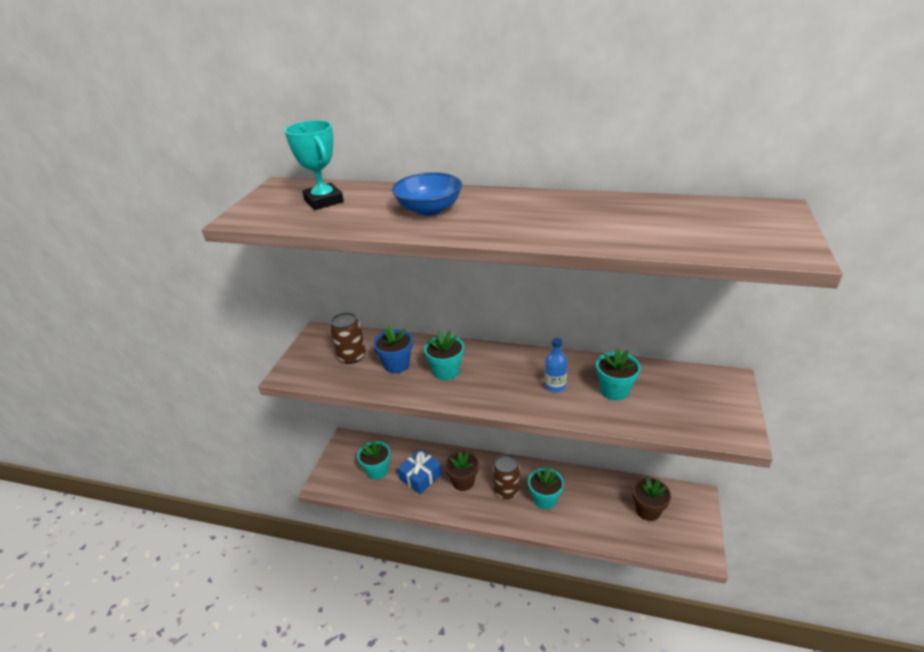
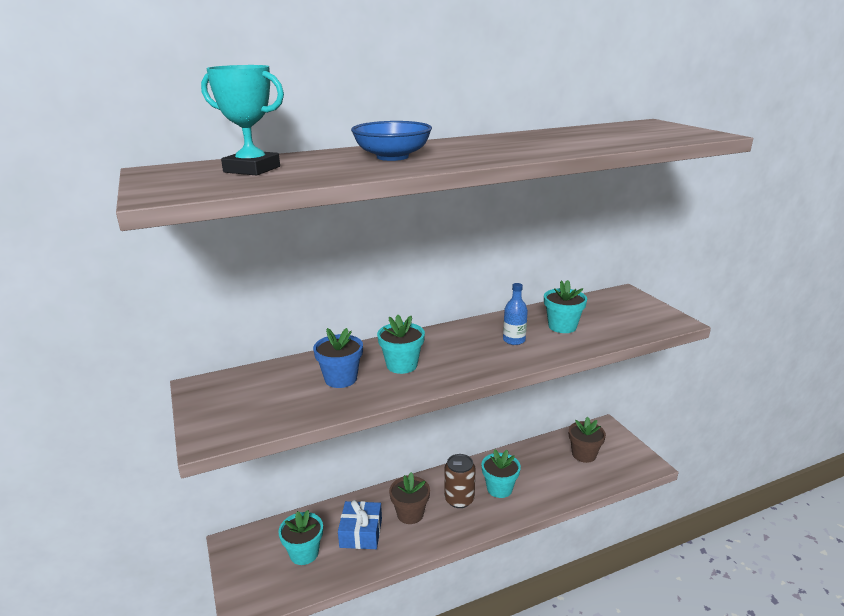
camera: 40 degrees left, 10 degrees down
brown can [330,312,366,364] -> none

